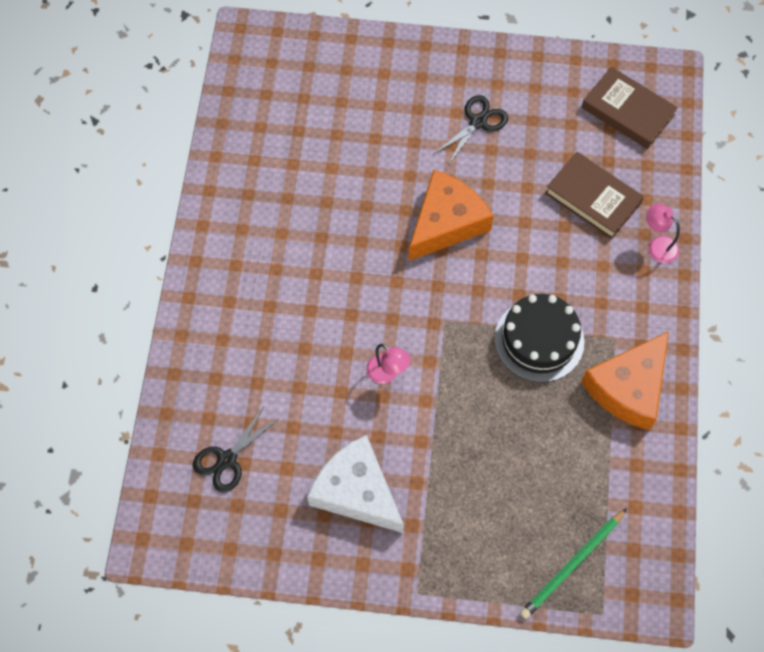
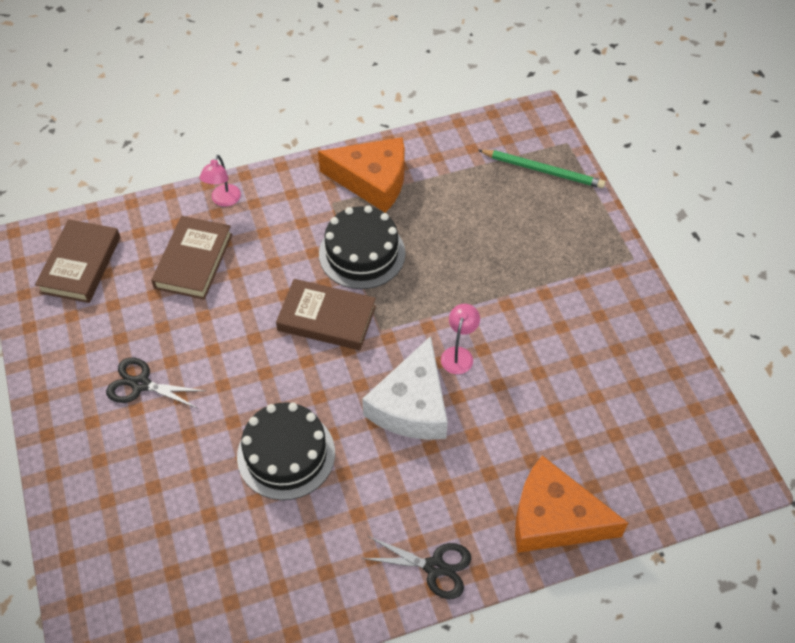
camera: 115 degrees left, 10 degrees down
black scissors [193,406,278,493] -> black scissors moved to [361,536,471,599]
white cheese [307,435,404,533] -> white cheese moved to [362,336,448,440]
orange cheese [409,169,494,261] -> orange cheese moved to [515,456,628,553]
none -> black cake [237,402,335,500]
none -> brown book [276,279,376,350]

